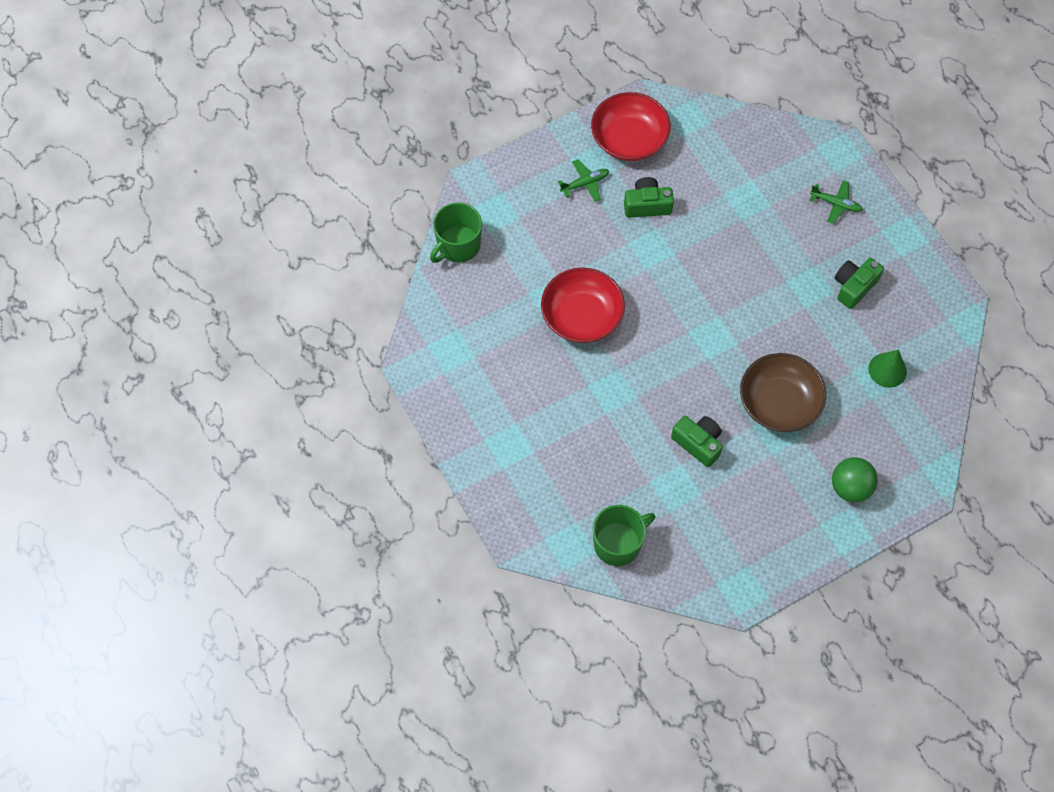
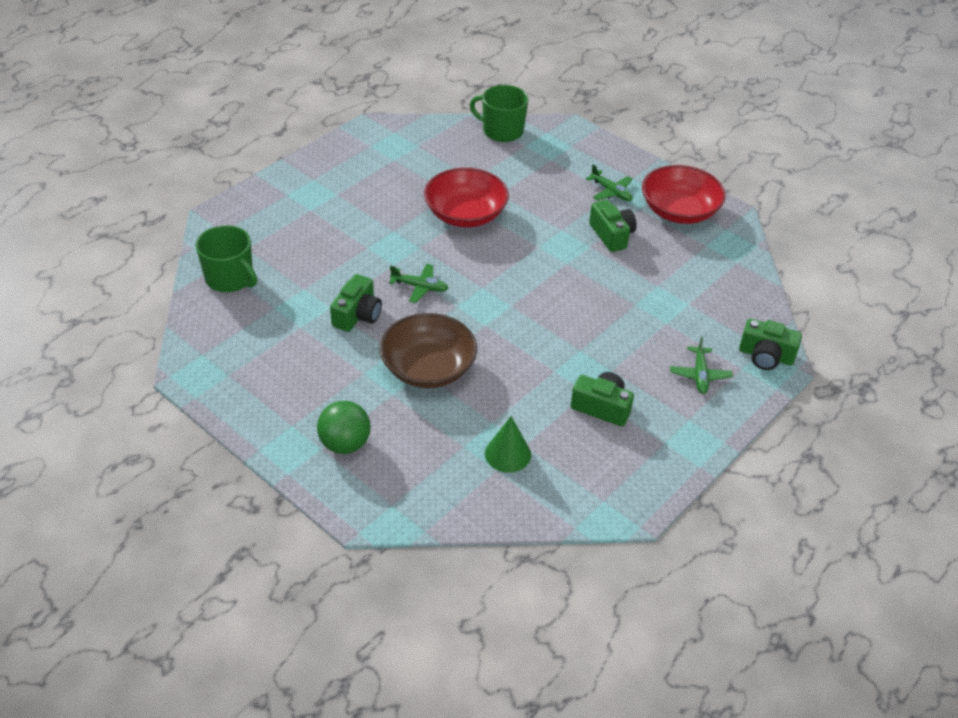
camera: 70 degrees right, 20 degrees down
none -> green plane [389,264,448,303]
none -> green camera [739,319,802,370]

